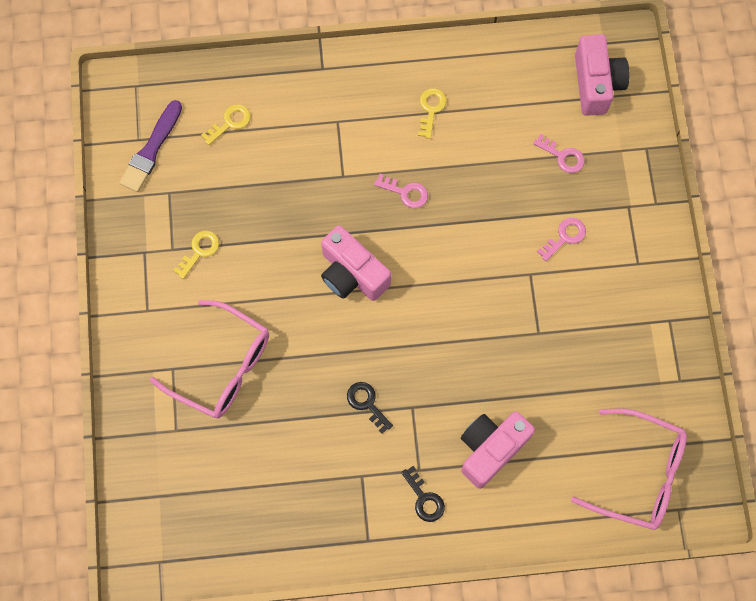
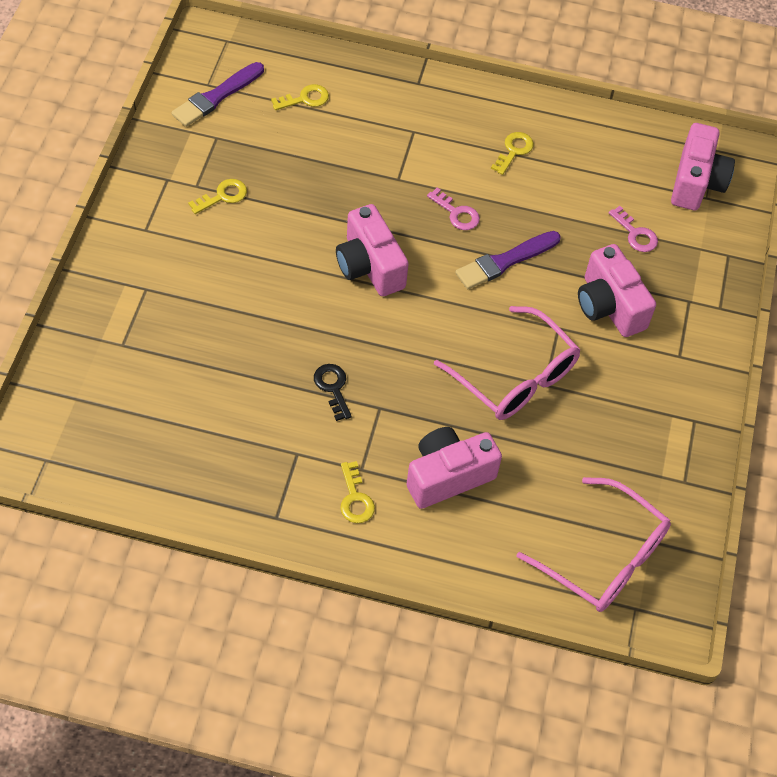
camera: 15 degrees right, 15 degrees down
pink glasses [150,300,269,418] -> pink glasses moved to [434,306,581,420]
black key [401,466,445,522] -> yellow key [340,461,375,523]
pink key [537,218,586,261] -> pink camera [578,244,656,337]
none -> purple brush [455,231,561,289]

